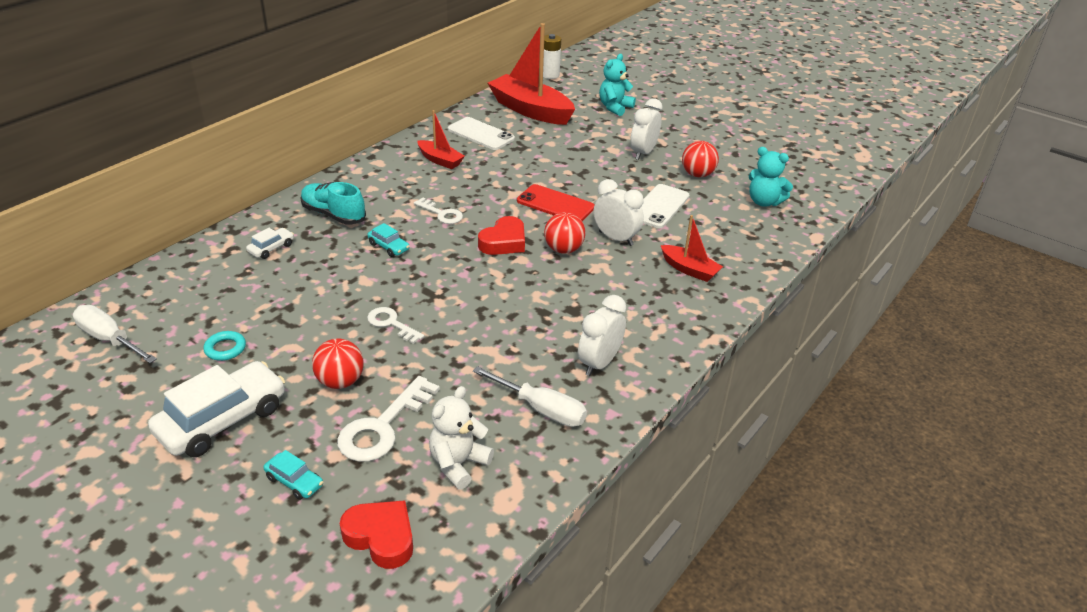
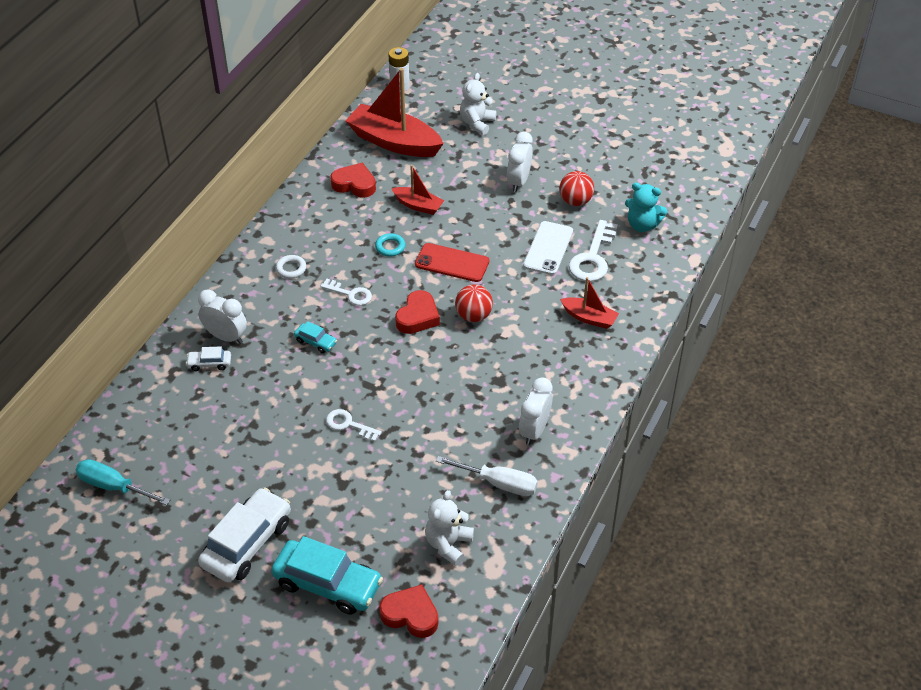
camera: 10 degrees left, 10 degrees up
white screwdriver [73,305,157,363] -> turquoise screwdriver [76,459,170,505]
turquoise ring [203,331,246,361] -> turquoise ring moved to [375,233,405,257]
white car [246,228,294,259] -> white car turned 120 degrees counterclockwise [186,347,231,371]
turquoise car [263,450,323,500] -> turquoise car [271,536,383,615], size x2.16
turquoise shoe [300,182,366,225] -> none
red ball [312,338,364,389] -> none
white key [337,376,440,462] -> white key moved to [569,220,618,282]
red boat [417,110,465,169] -> red boat moved to [392,165,445,215]
white phone [448,117,515,150] -> red heart [330,163,376,198]
white clock [594,179,644,246] -> white clock moved to [198,289,247,344]
turquoise teddy bear [599,54,636,116] -> white teddy bear [460,73,497,135]
none -> white ring [276,255,306,279]

